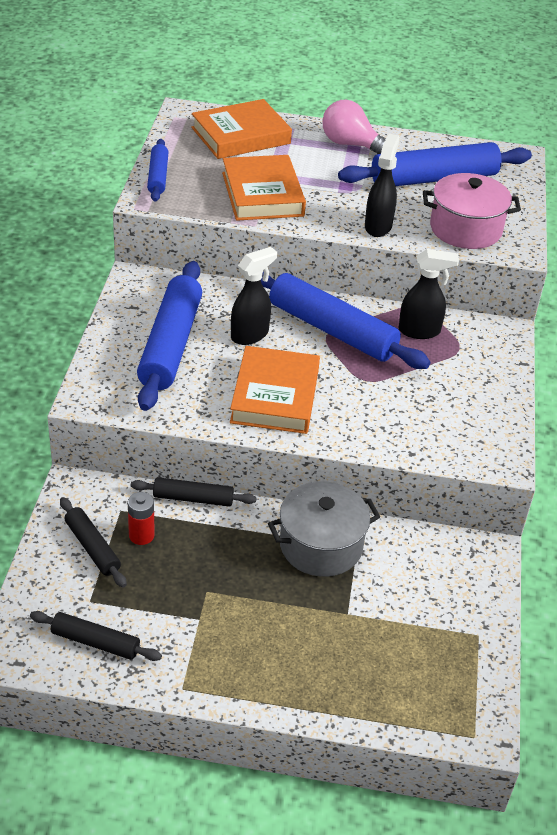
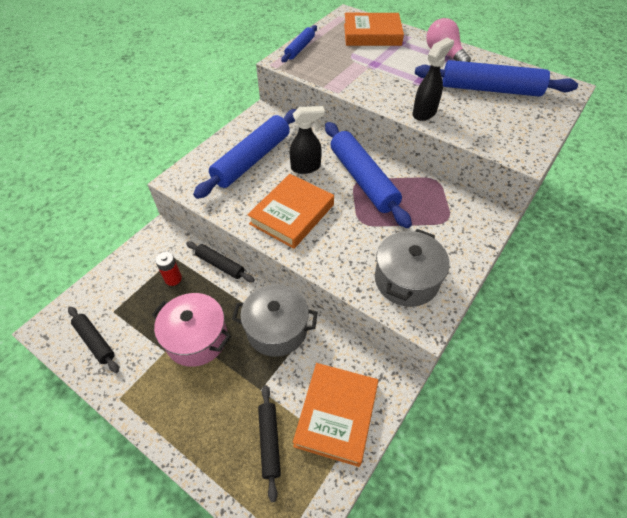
camera: 30 degrees right, 10 degrees up
black rolling pin [60,497,127,588] -> black rolling pin moved to [258,385,281,502]
orange book [222,155,306,221] -> orange book moved to [293,363,378,467]
black spray bottle [399,249,459,339] -> none
pink pot [423,173,521,249] -> pink pot moved to [152,293,231,367]
none -> grey pot [375,229,449,307]

